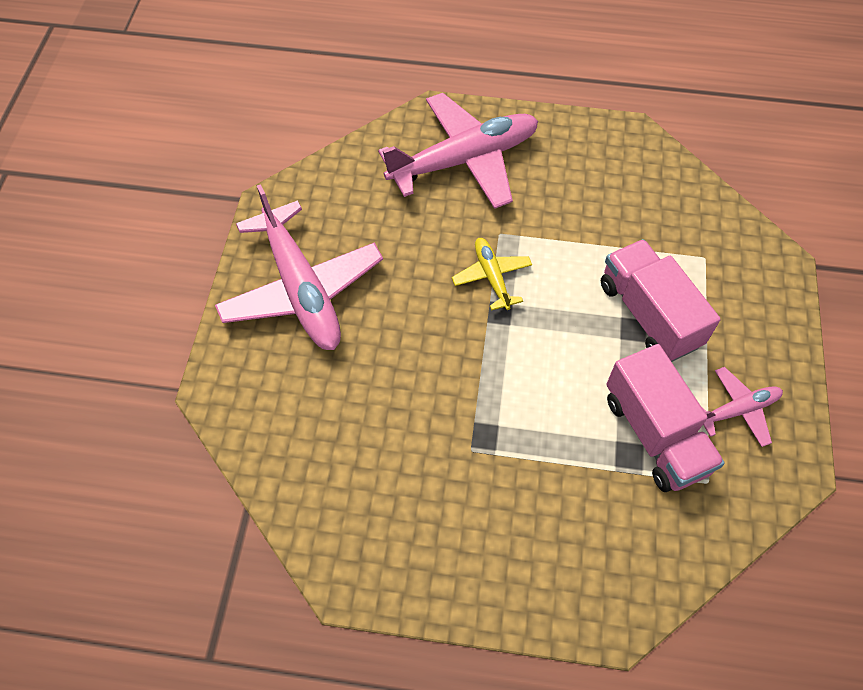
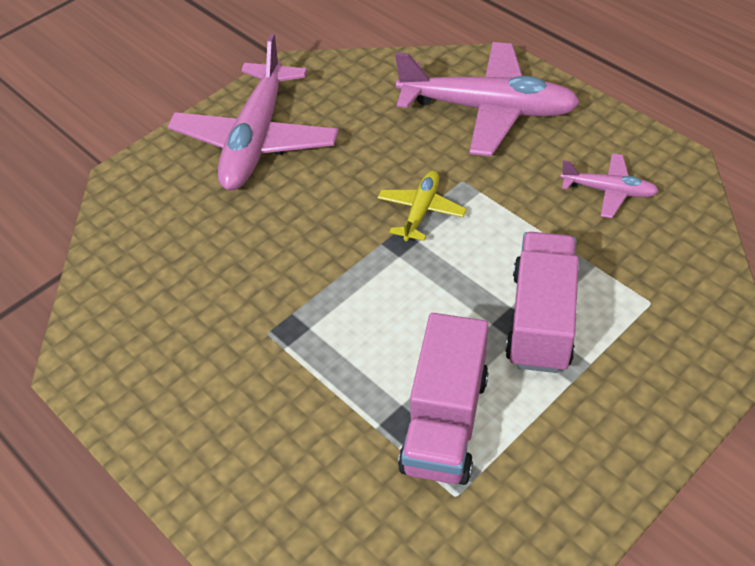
camera: 40 degrees right, 10 degrees down
pink plane [702,367,783,447] -> pink plane moved to [560,153,659,218]

